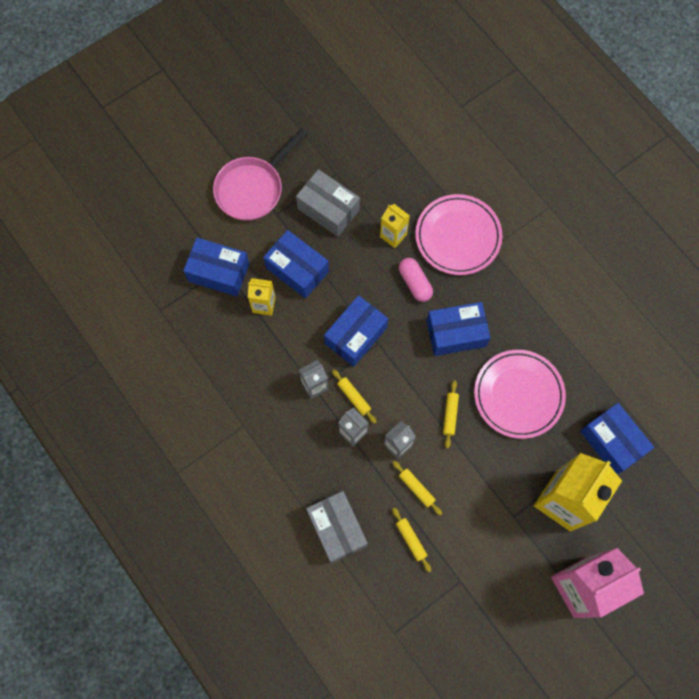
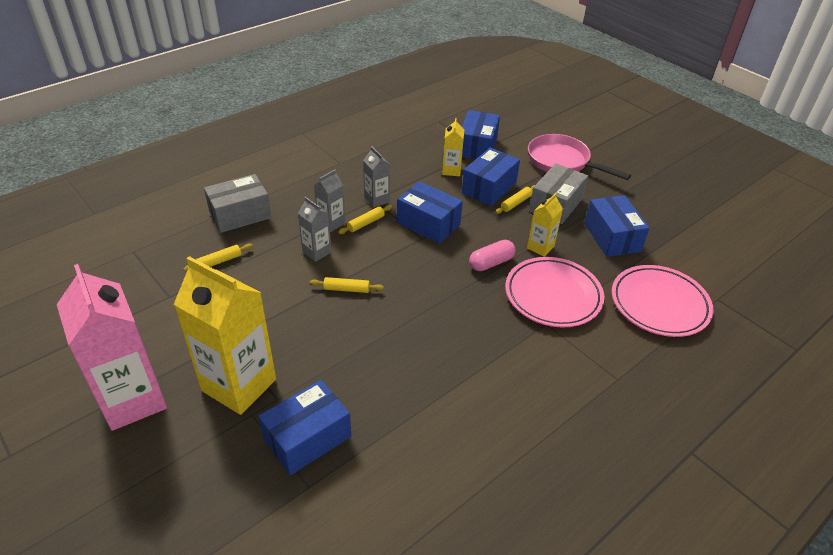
camera: 85 degrees right, 30 degrees down
yellow rolling pin [392,461,442,516] -> yellow rolling pin moved to [495,185,535,214]
blue box [427,302,491,356] -> blue box moved to [584,195,650,257]
pink plate [474,350,566,439] -> pink plate moved to [612,265,713,337]

